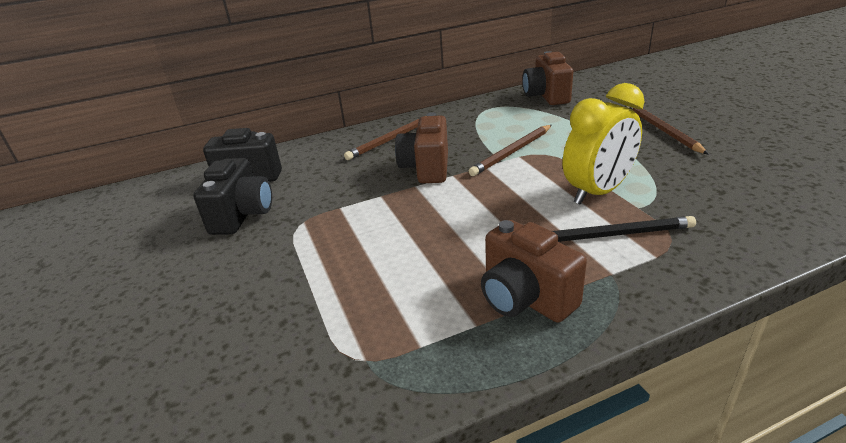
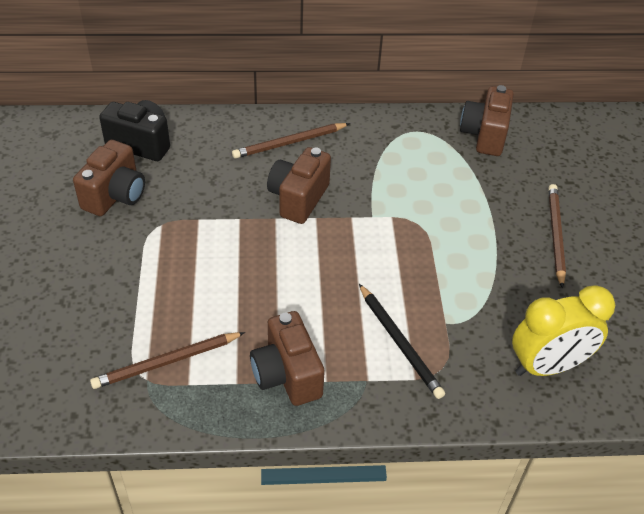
camera: 15 degrees right, 15 degrees up
black camera [193,158,272,235] -> brown camera [73,140,145,216]
brown pencil [469,125,552,176] -> brown pencil moved to [90,332,245,389]
black pencil [552,216,696,242] -> black pencil turned 45 degrees clockwise [359,284,445,399]
yellow clock [563,83,645,205] -> yellow clock moved to [512,285,615,376]

